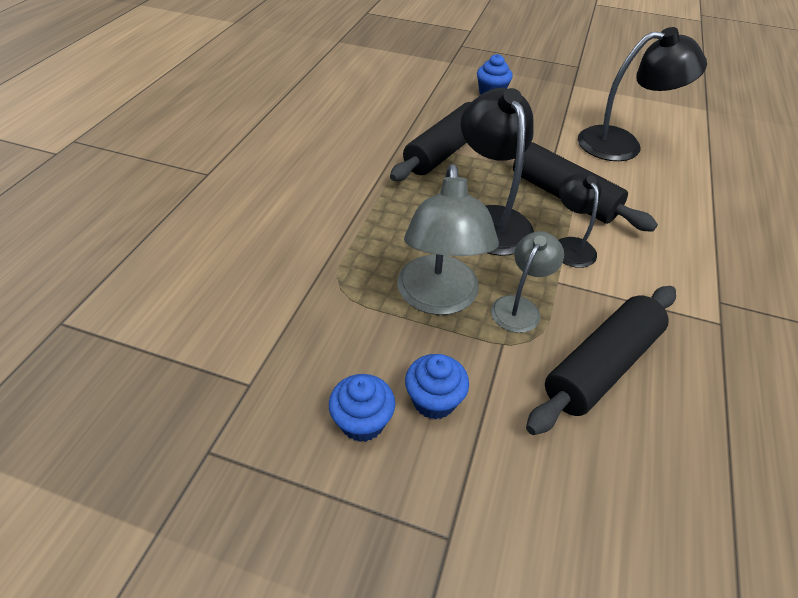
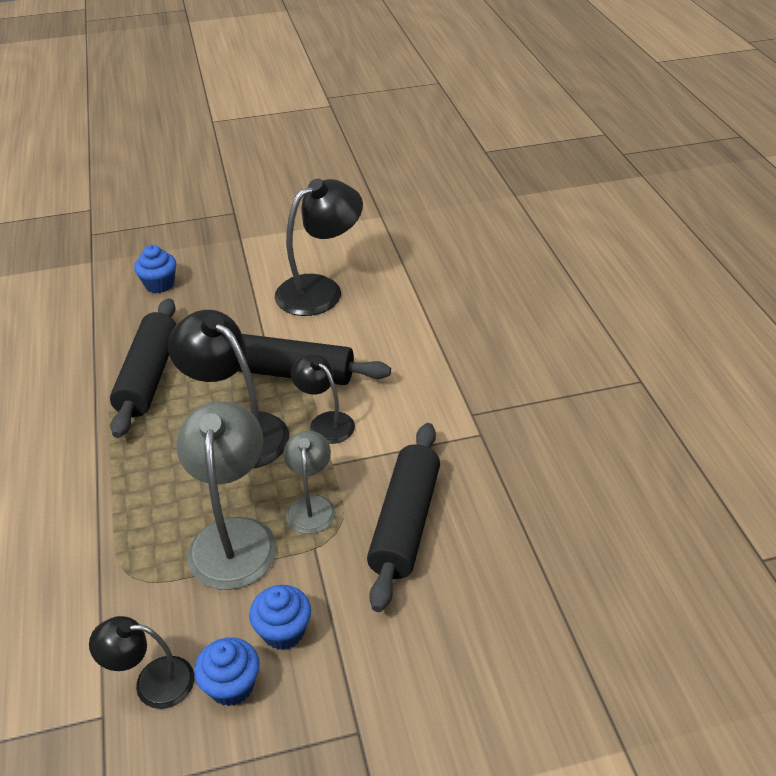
camera: 30 degrees left, 5 degrees down
grey lamp [397,164,499,315] -> grey lamp turned 150 degrees counterclockwise [176,401,277,590]
none -> black lamp [89,616,195,709]

